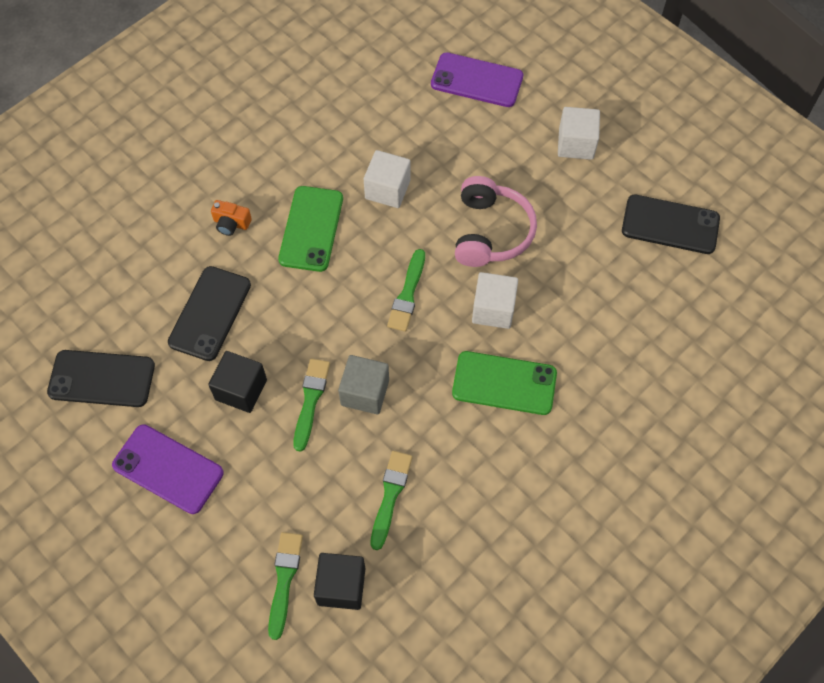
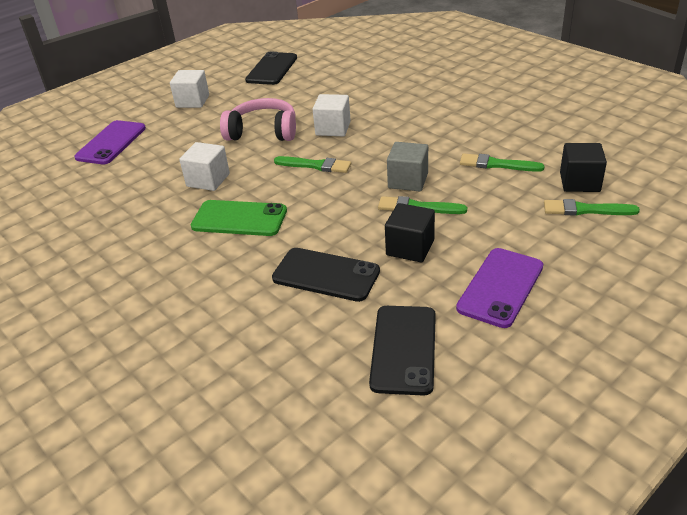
camera: 85 degrees left, 25 degrees down
orange camera [211,200,252,236] -> none
green phone [452,351,557,415] -> none

